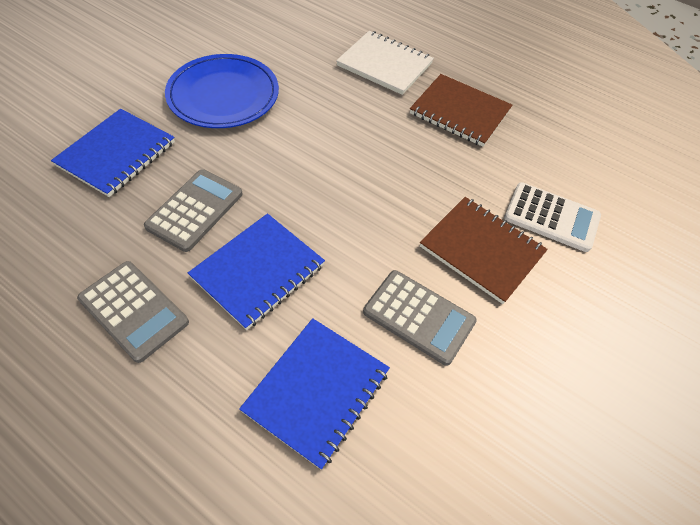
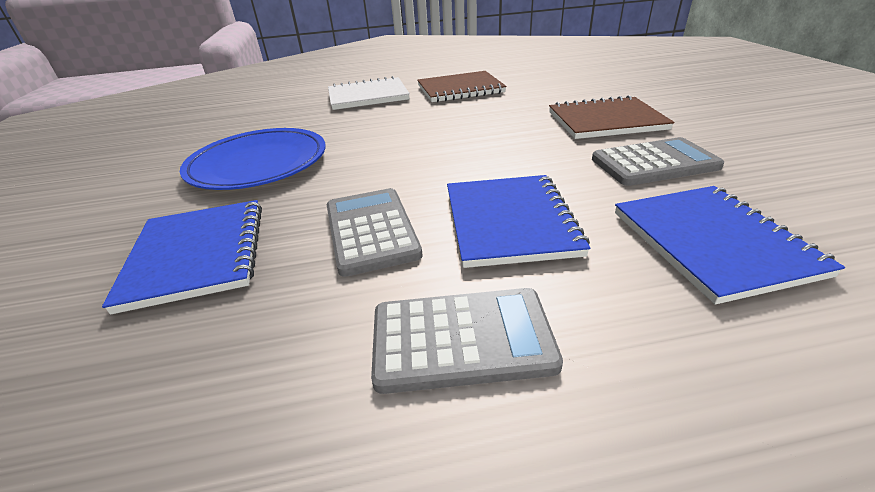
camera: 40 degrees left, 20 degrees down
white calculator [504,182,601,252] -> none

